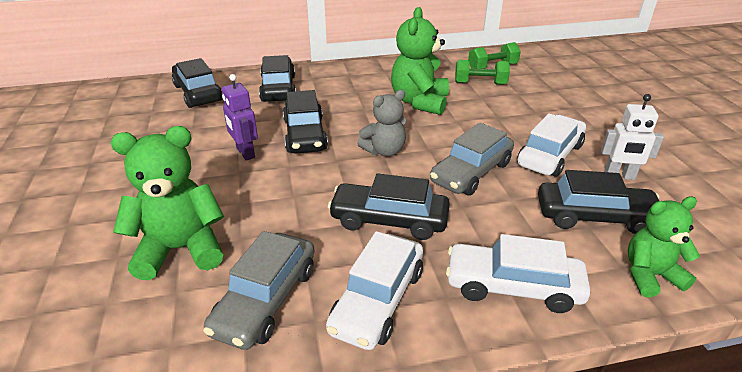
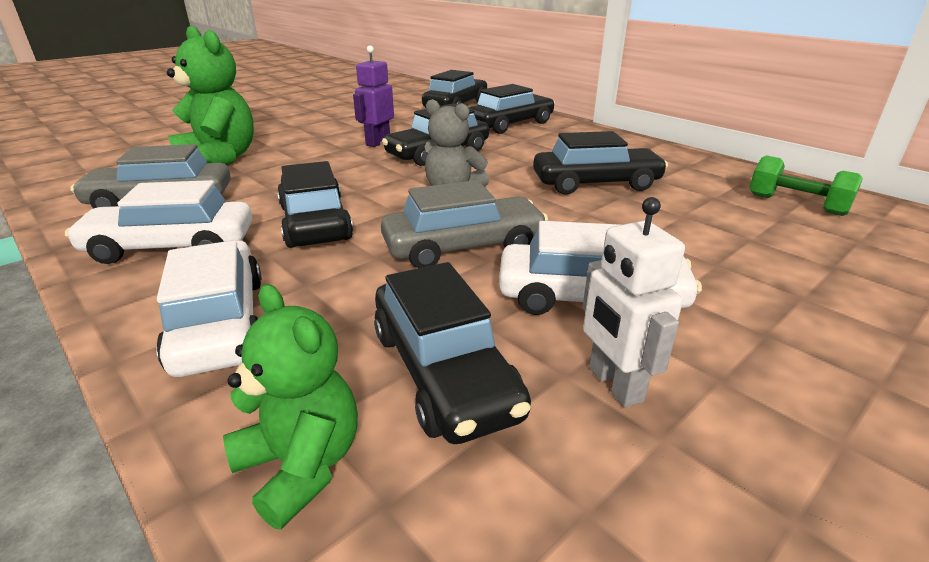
camera: 60 degrees right, 5 degrees down
green teddy bear [391,7,449,115] -> black car [533,131,668,195]
grey car [430,123,514,196] -> grey car turned 150 degrees clockwise [381,180,548,268]
green dumbbell [455,60,510,85] -> none

